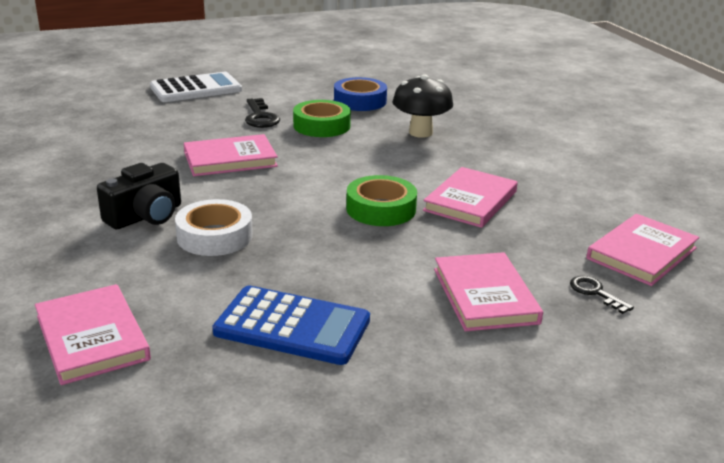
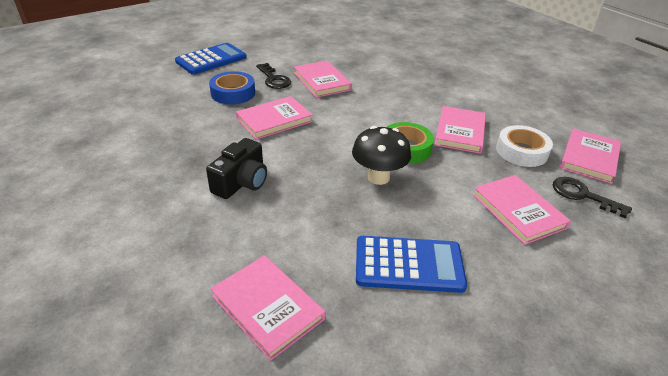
camera: 15 degrees left, 10 degrees up
white calculator [150,72,242,102] -> blue calculator [175,43,247,75]
white tape [175,199,253,256] -> white tape moved to [496,125,553,167]
green tape [293,100,351,137] -> pink book [294,60,352,98]
blue tape [334,77,387,111] -> blue tape moved to [209,71,255,105]
black mushroom [393,74,453,138] -> black mushroom moved to [352,126,411,185]
black key [570,276,634,314] -> black key [553,177,632,219], size x1.55

